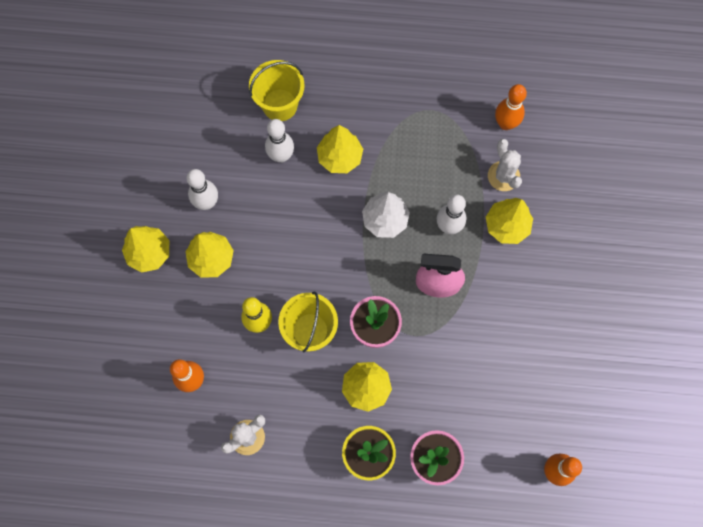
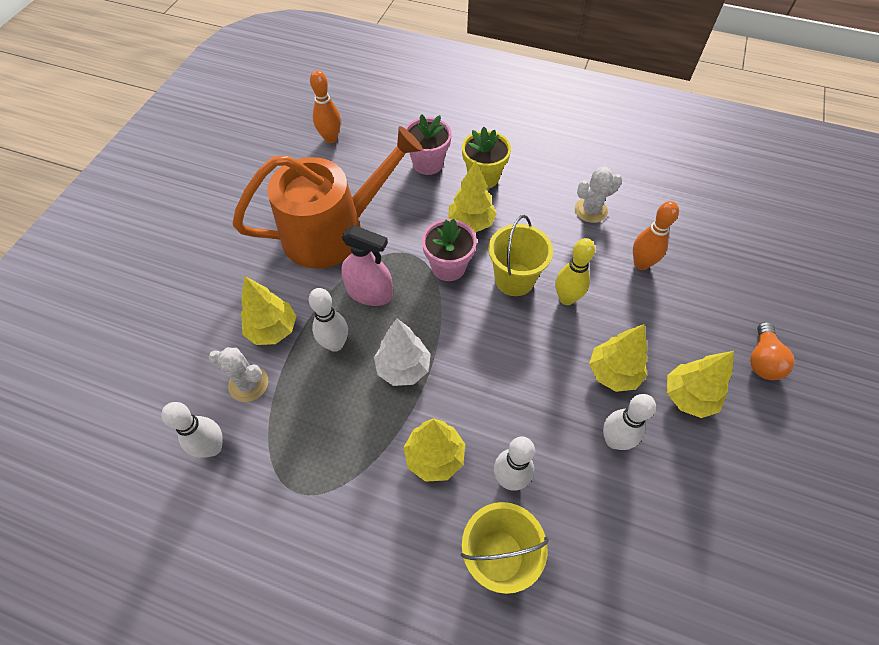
camera: 165 degrees left, 15 degrees down
white cactus [488,139,522,191] -> white cactus turned 60 degrees counterclockwise [209,347,268,402]
orange bowling pin [495,84,527,130] -> white bowling pin [161,402,223,458]
none -> orange watering can [232,126,423,269]
none -> orange light bulb [750,322,795,380]

